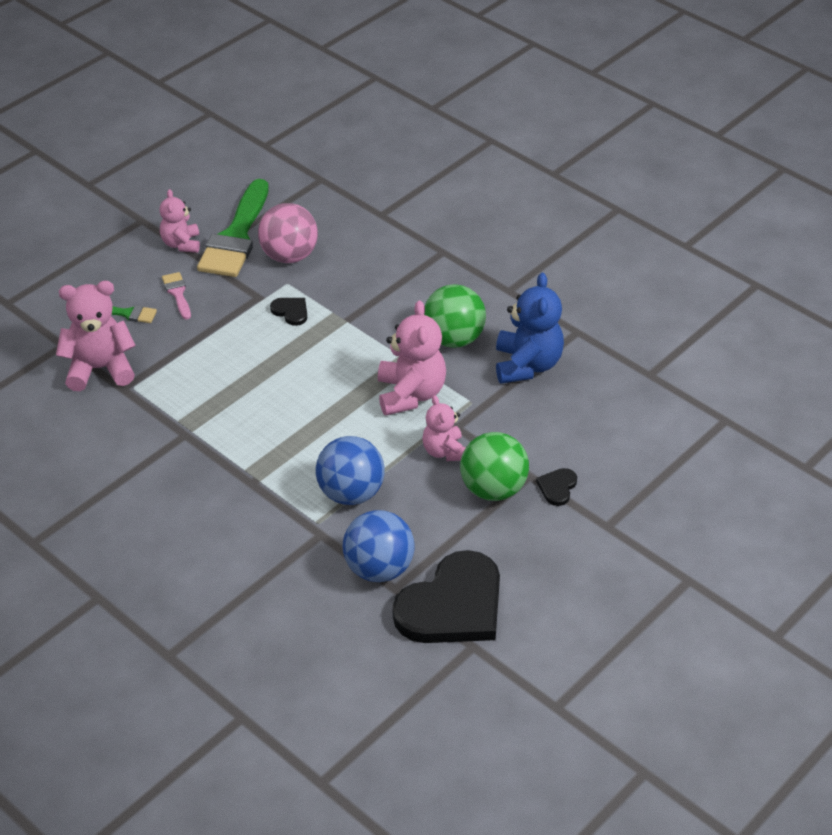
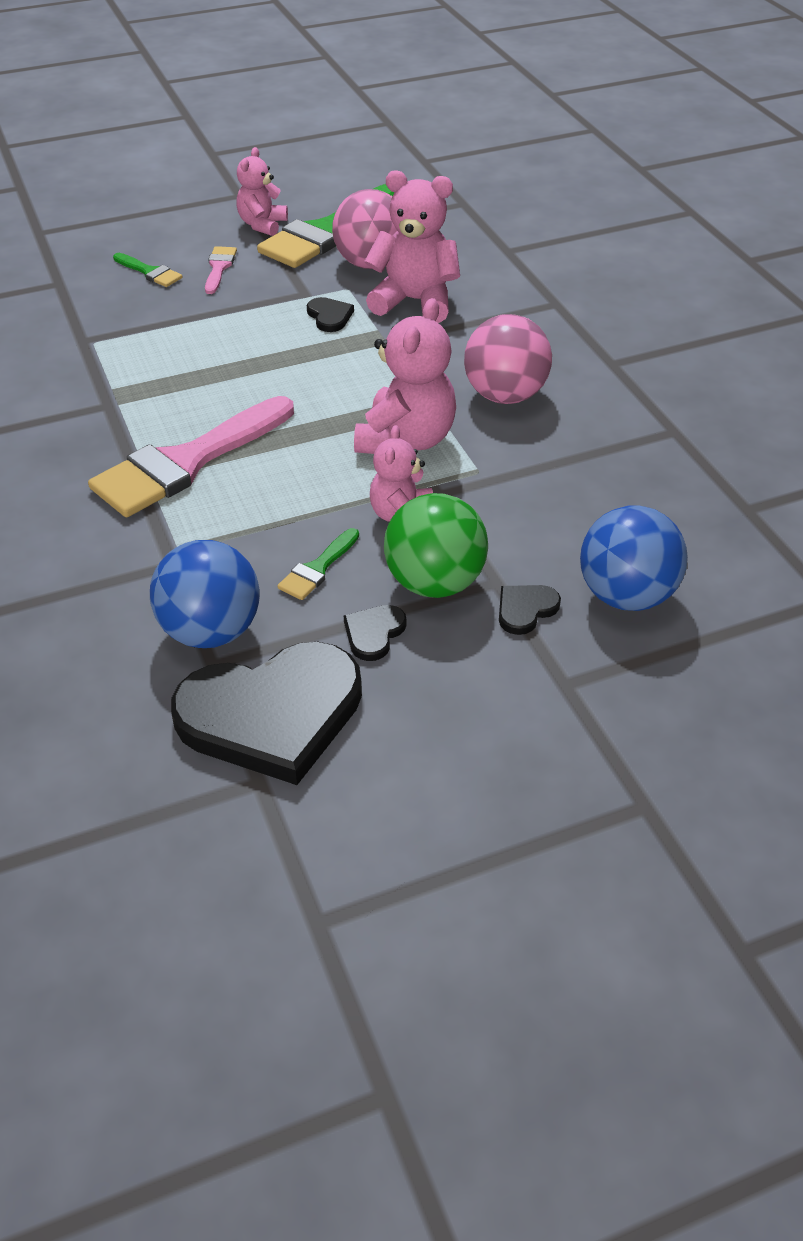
camera: 25 degrees right, 0 degrees up
pink teddy bear [56,281,136,391] -> pink teddy bear moved to [364,170,460,323]
blue ball [316,436,385,505] -> blue ball moved to [580,506,688,611]
green ball [424,284,486,348] -> pink ball [464,314,552,404]
blue teddy bear [496,273,564,384] -> none
none -> pink brush [88,396,294,517]
none -> green brush [277,528,359,600]
none -> black heart [344,605,407,661]

